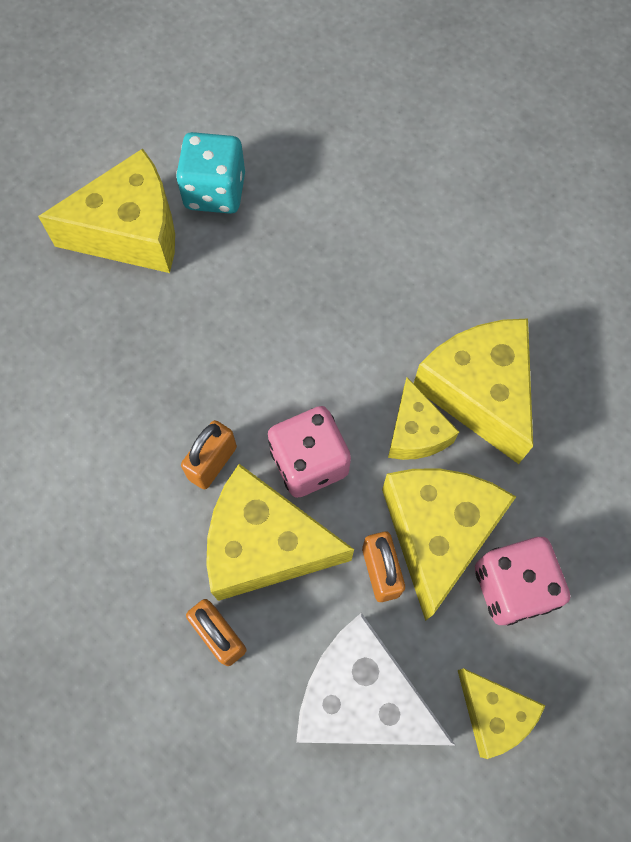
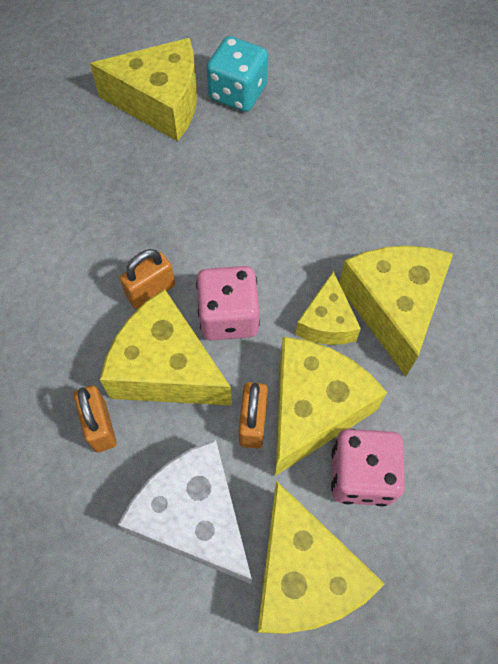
camera: 20 degrees right, 5 degrees down
yellow cheese [458,668,546,759] -> yellow cheese [257,481,385,634], size x1.74

